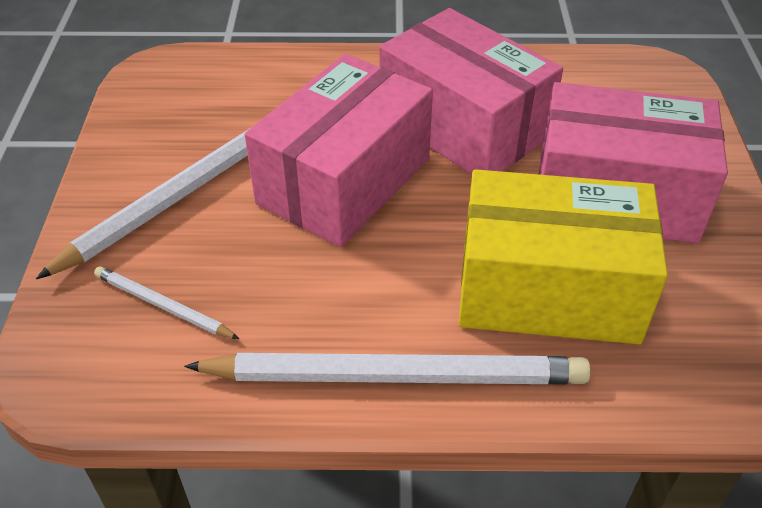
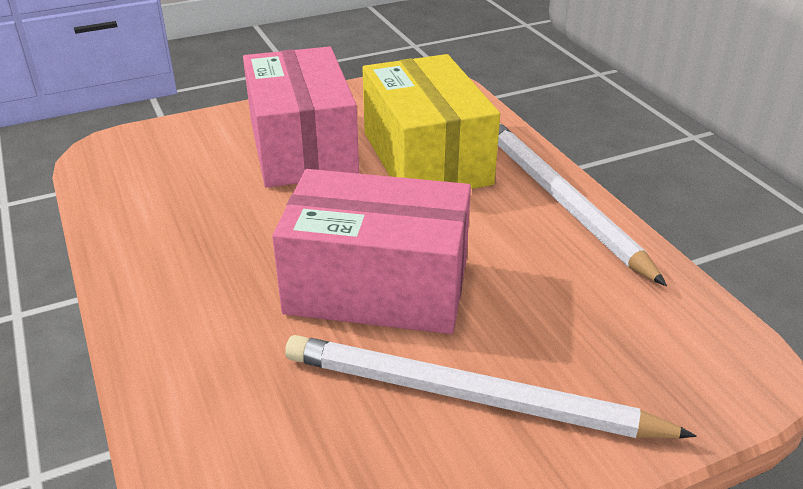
camera: 115 degrees left, 10 degrees down
white pencil [94,266,239,339] -> none
pink box [379,8,563,175] -> none

